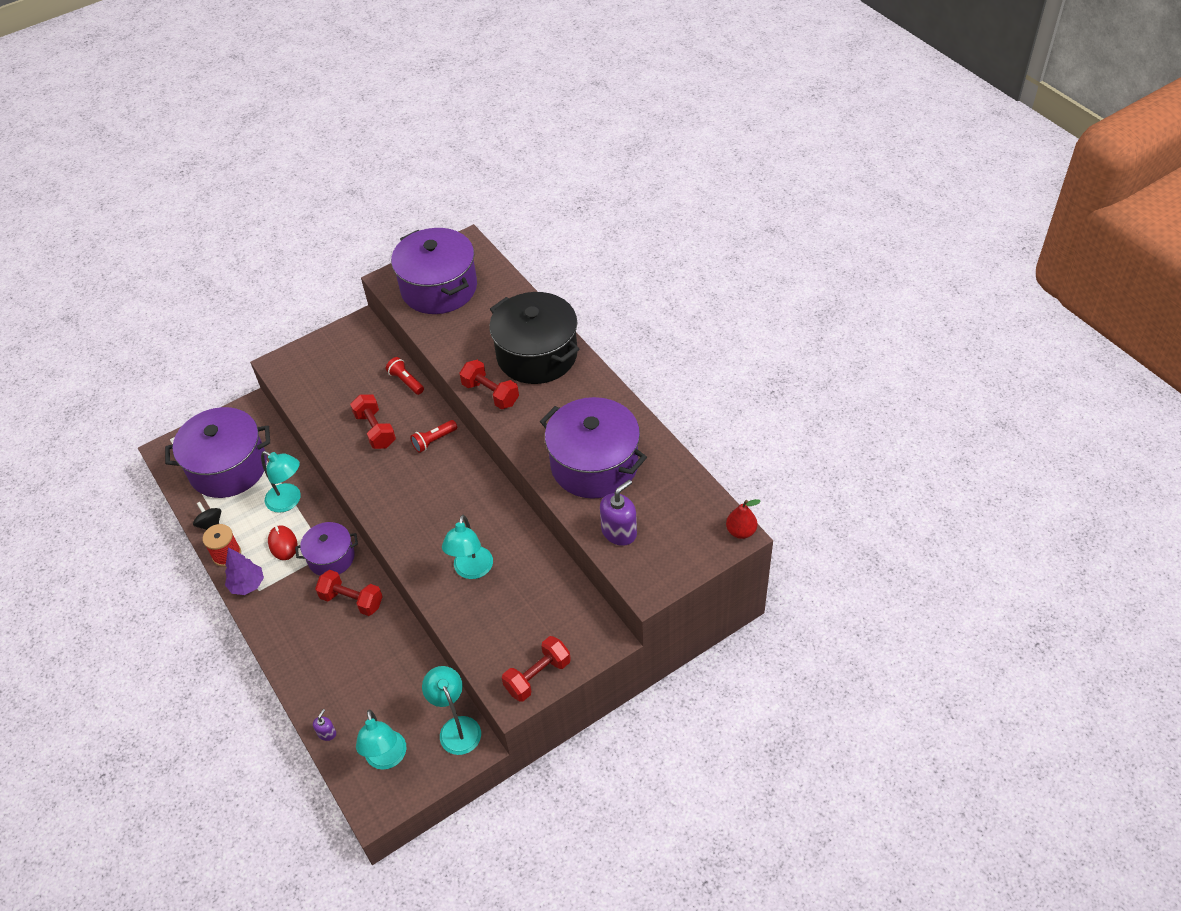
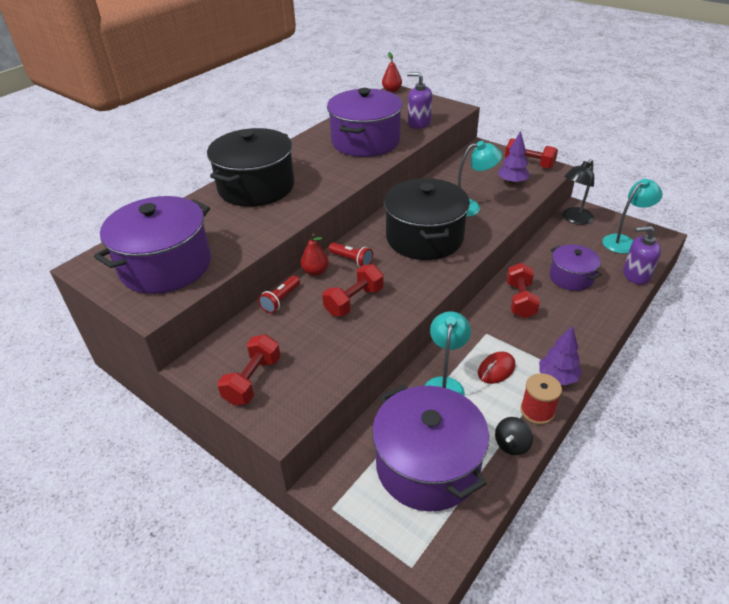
camera: 110 degrees left, 10 degrees down
purple pot [295,522,358,576] -> purple pot moved to [549,244,602,291]
purple soap dispenser [313,709,336,741] -> purple soap dispenser [623,226,661,285], size x1.96
turquoise lamp [422,666,481,755] -> black lamp [563,159,594,225]
red dumbbell [459,360,519,409] -> red dumbbell moved to [217,334,281,405]
none -> red pear [301,234,329,276]
none -> black pot [384,178,470,260]
none -> purple tree [498,131,530,185]

